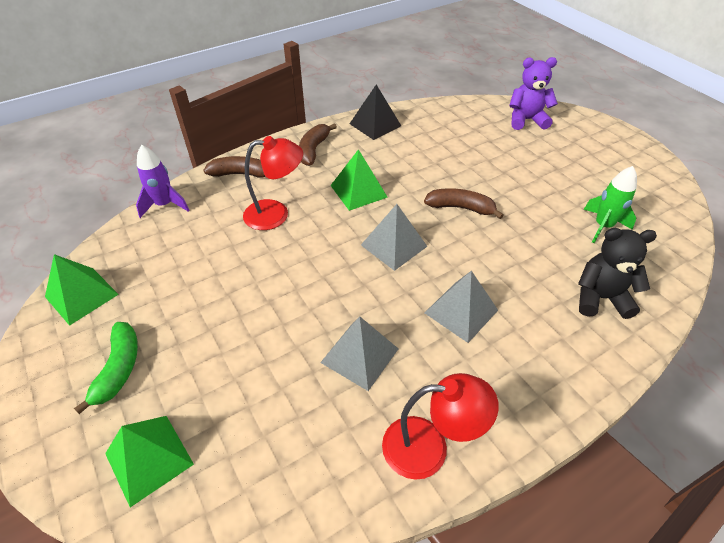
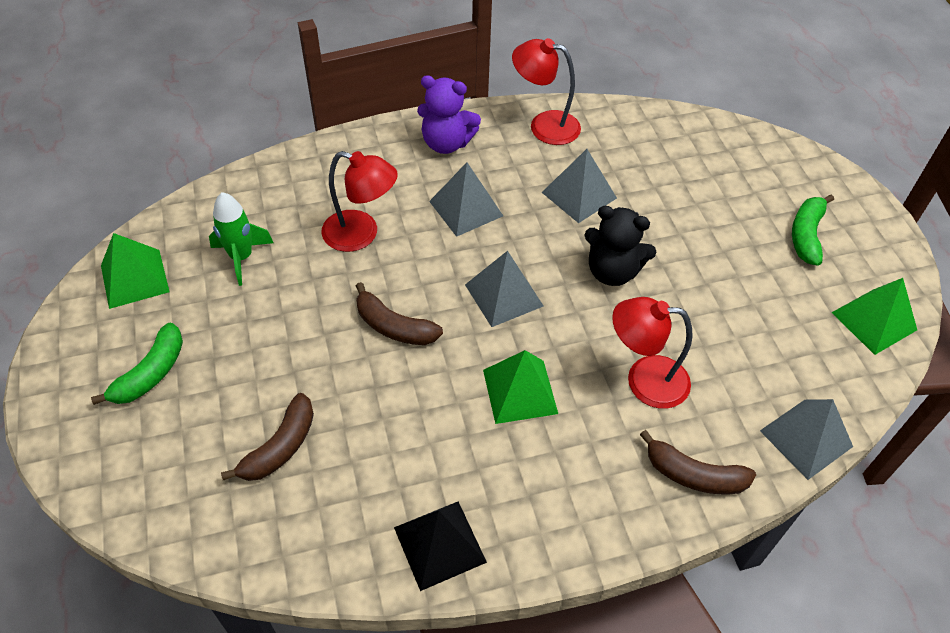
camera: 165 degrees left, 5 degrees up
green pyramid [105,416,194,507] -> green pyramid moved to [101,233,170,309]
purple rocket [136,145,189,218] -> grey pyramid [760,399,853,480]
brown banana [299,123,337,166] -> brown banana moved to [221,393,314,481]
purple teddy bear [509,57,558,130] -> purple teddy bear moved to [417,75,481,154]
black teddy bear [578,228,657,319] -> black teddy bear moved to [584,206,656,286]
none -> green banana [91,323,183,405]
none -> red lamp [321,151,398,252]

